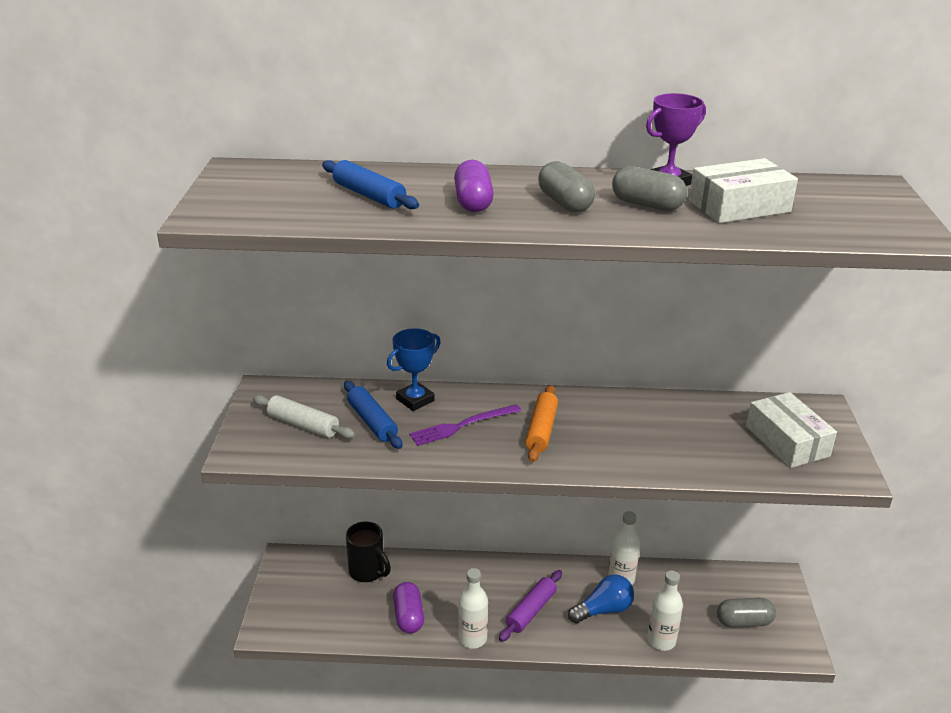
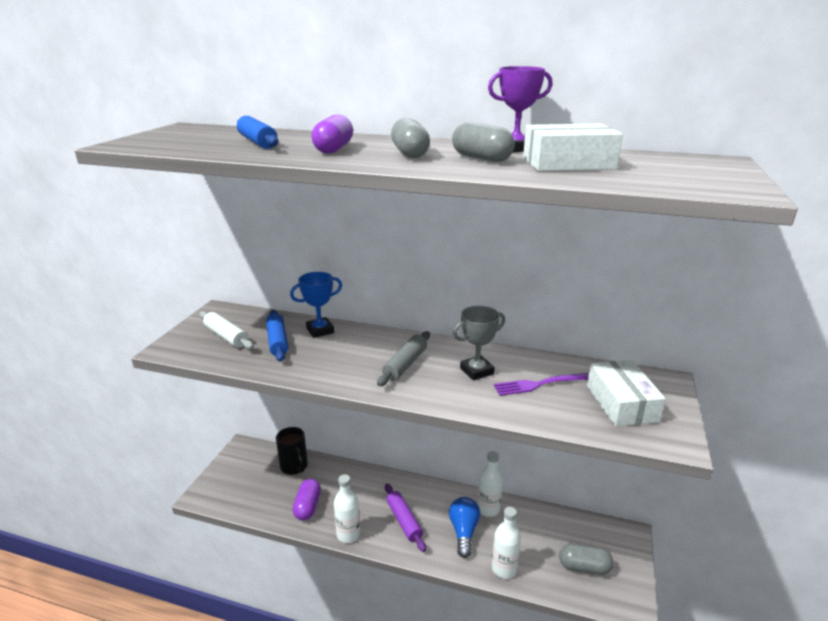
camera: 15 degrees right, 5 degrees down
purple fork [409,404,521,446] -> purple fork moved to [494,373,589,396]
purple rolling pin [499,570,562,642] -> purple rolling pin turned 75 degrees counterclockwise [385,484,426,552]
orange rolling pin [525,385,558,462] -> grey rolling pin [377,331,430,386]
blue light bulb [568,574,634,624] -> blue light bulb turned 75 degrees counterclockwise [449,497,480,558]
none -> grey trophy [453,306,505,380]

